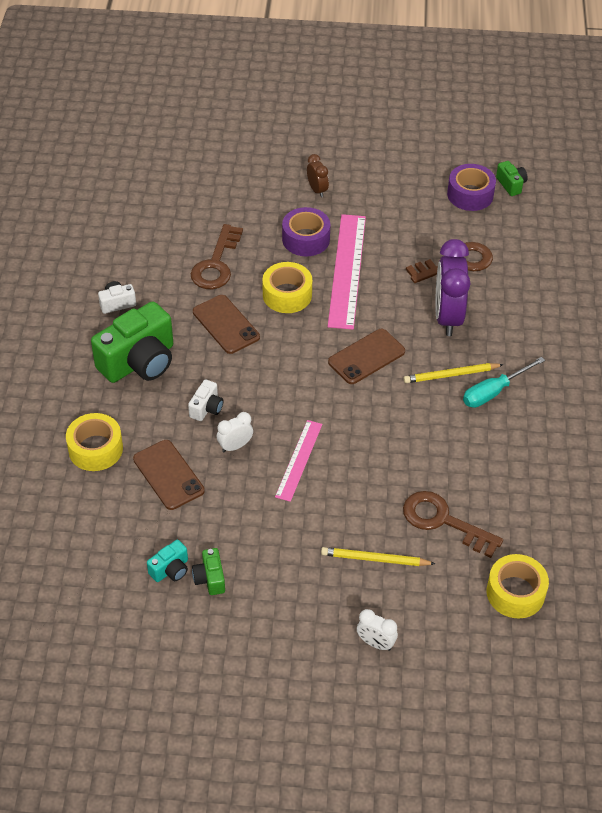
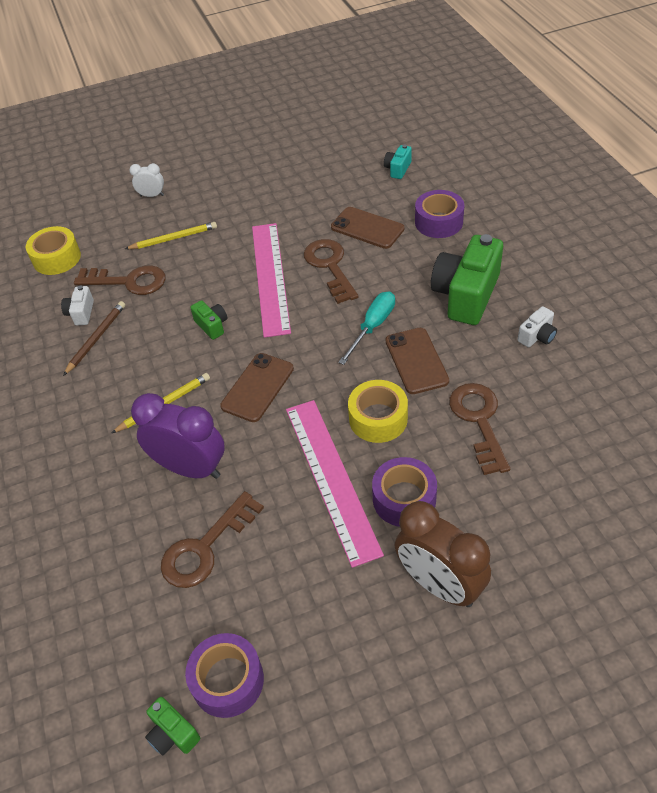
camera: 160 degrees right, 0 degrees up
yellow tape [66,413,123,471] -> purple tape [415,190,464,238]
turquoise camera [147,540,188,582] -> turquoise camera moved to [384,145,412,179]
white camera [188,379,224,421] -> white camera moved to [61,285,94,325]
green camera [192,548,225,595] -> green camera moved to [190,300,227,340]
brown phone [193,295,260,354] -> brown phone turned 45 degrees clockwise [386,328,449,394]
white clock [217,412,253,452] -> brown key [304,239,359,304]
pink ruler [275,420,322,502] -> pink ruler [252,223,291,338], size x1.73
brown clock [307,154,329,198] -> brown clock [394,501,491,607], size x2.04
purple clock [435,239,471,336] -> purple clock turned 45 degrees counterclockwise [131,393,225,479]
turquoise screwdriver [463,357,545,408] -> turquoise screwdriver moved to [338,291,395,365]
none -> brown pencil [63,301,125,376]

